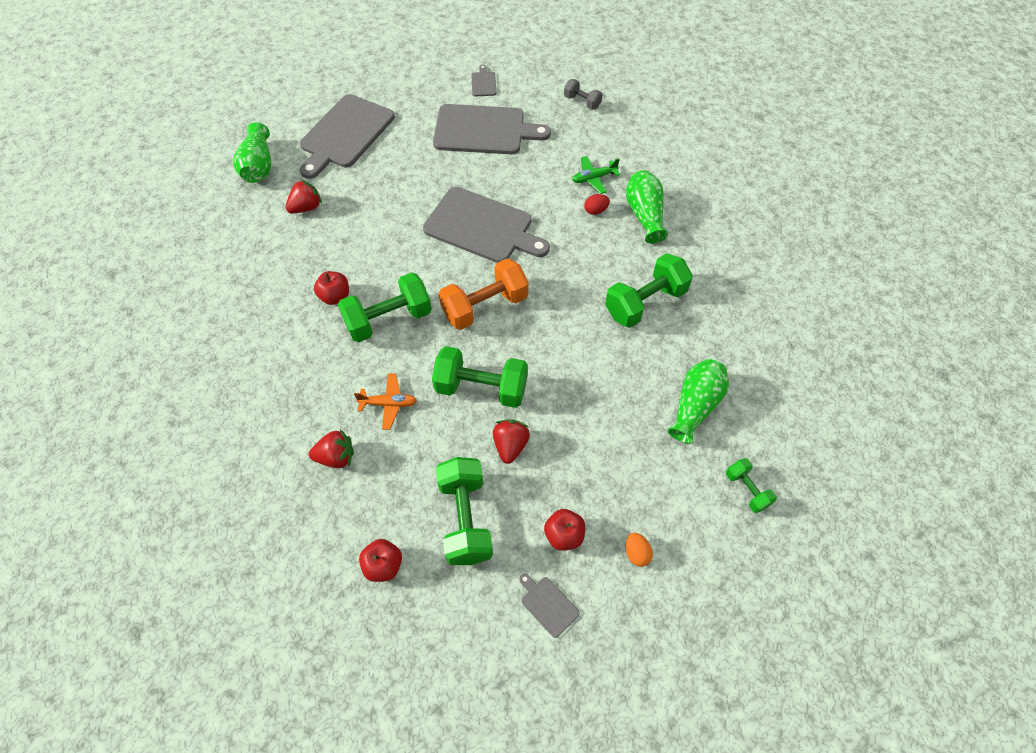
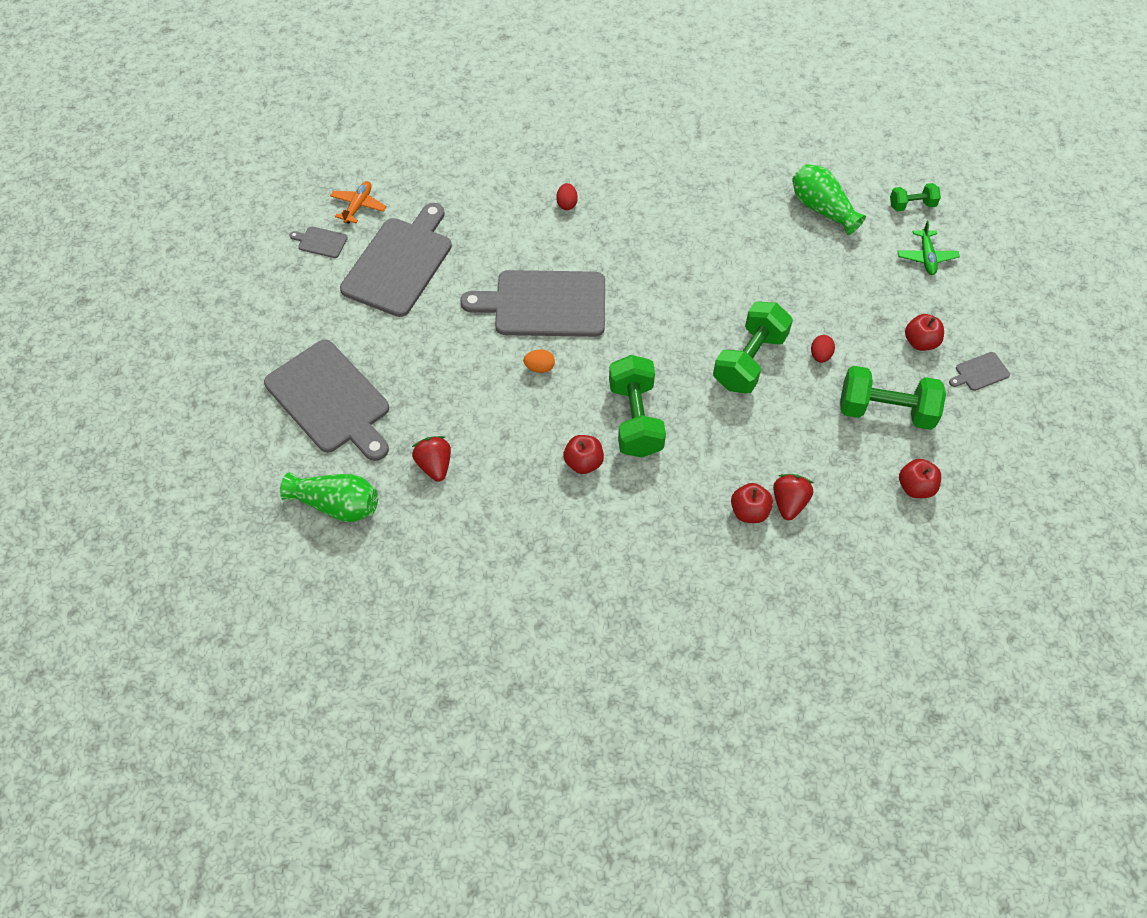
camera: 70 degrees left, 0 degrees up
orange plane [354,373,417,430] -> orange plane moved to [330,181,386,224]
grey cutting board [423,187,550,263] -> grey cutting board turned 135 degrees counterclockwise [460,270,605,337]
orange dumbbell [439,258,529,330] -> none
red strawberry [493,420,530,464] -> red egg [811,335,835,363]
grey dumbbell [564,79,603,110] -> none
green plane [572,156,620,194] -> green plane moved to [898,220,960,275]
green dumbbell [605,253,693,328] -> none
green vase [626,170,668,244] -> none
orange egg [626,533,653,567] -> orange egg moved to [523,349,555,373]
none -> red apple [731,483,773,523]

